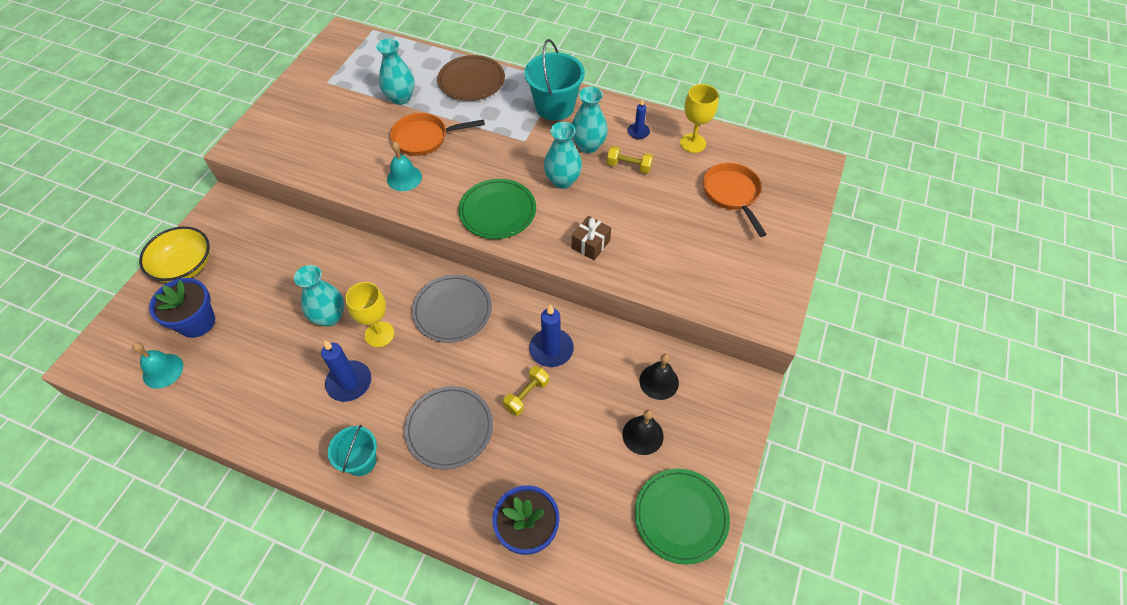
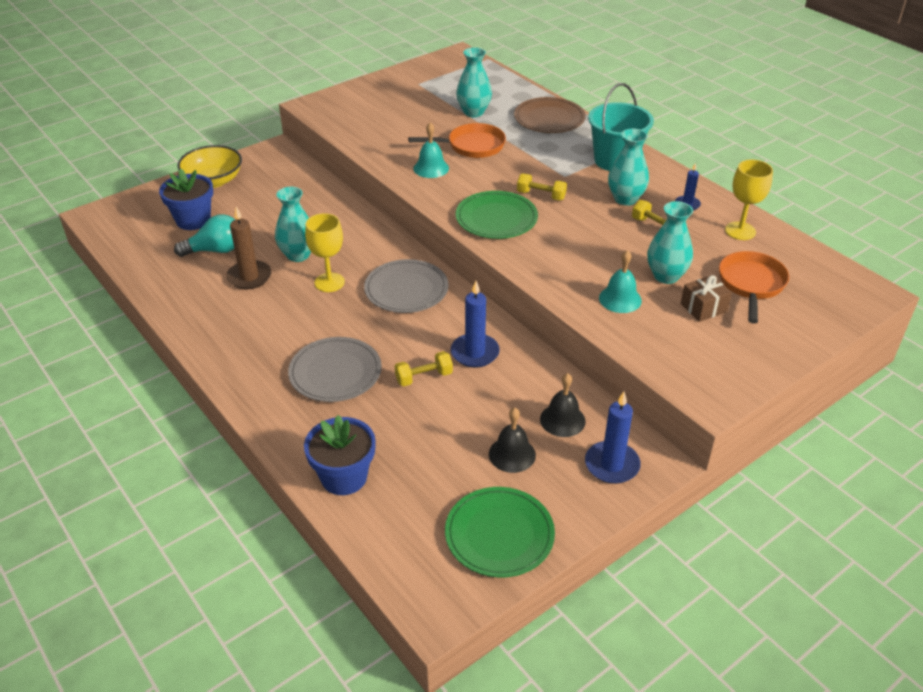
camera: 30 degrees right, 15 degrees down
turquoise bell [132,342,183,389] -> turquoise bell moved to [599,250,642,313]
blue candle [321,340,371,402] -> blue candle moved to [585,392,641,484]
turquoise bucket [328,425,377,476] -> none
orange pan [390,113,485,156] -> orange pan turned 150 degrees clockwise [408,123,506,158]
turquoise vase [544,122,582,189] -> turquoise vase moved to [647,201,693,284]
brown gift [572,216,611,260] -> brown gift moved to [681,275,732,322]
none -> turquoise light bulb [174,214,235,257]
none -> brown candle [226,207,272,289]
none -> yellow dumbbell [517,173,567,201]

